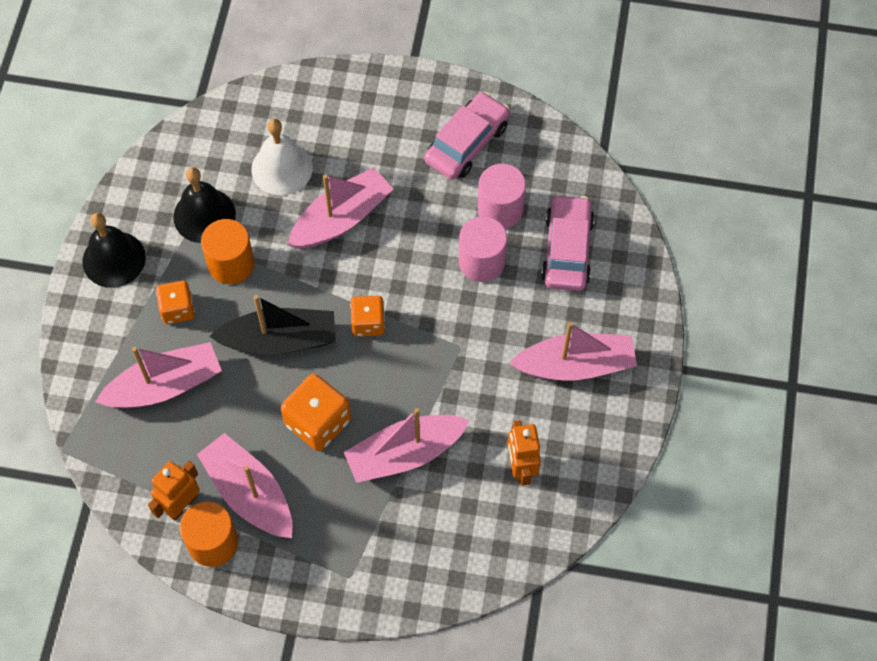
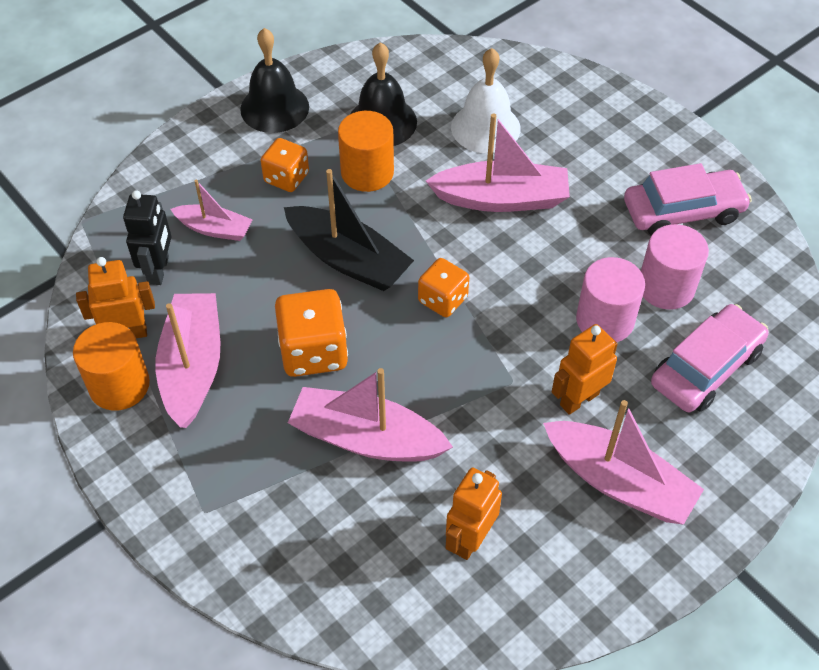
camera: 40 degrees right, 10 degrees down
pink boat [95,342,222,408] -> pink boat [171,180,252,241], size x0.58
none -> black robot [123,190,171,285]
none -> orange robot [552,324,618,415]

